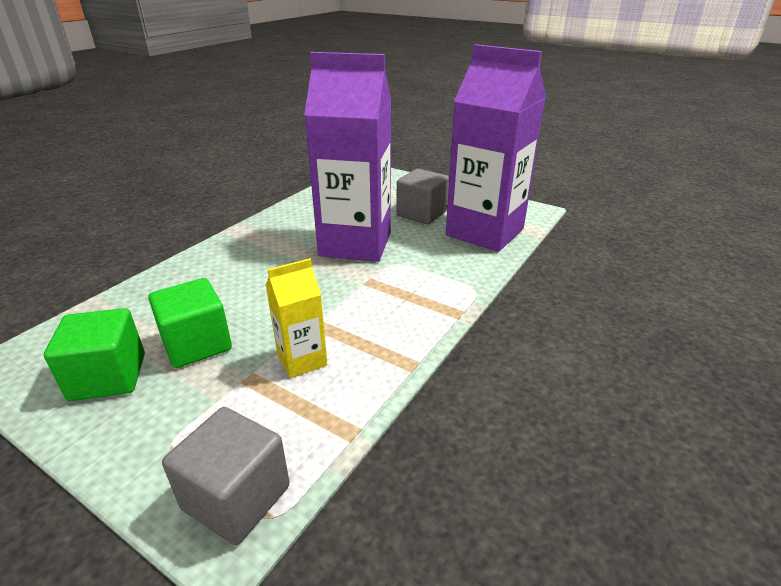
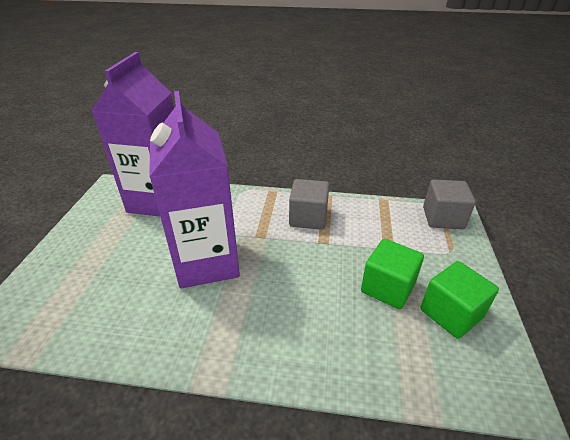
camera: 115 degrees left, 5 degrees up
yellow carton [266,258,327,378] -> none
grey cube [396,169,449,224] -> grey cube moved to [289,179,329,230]

